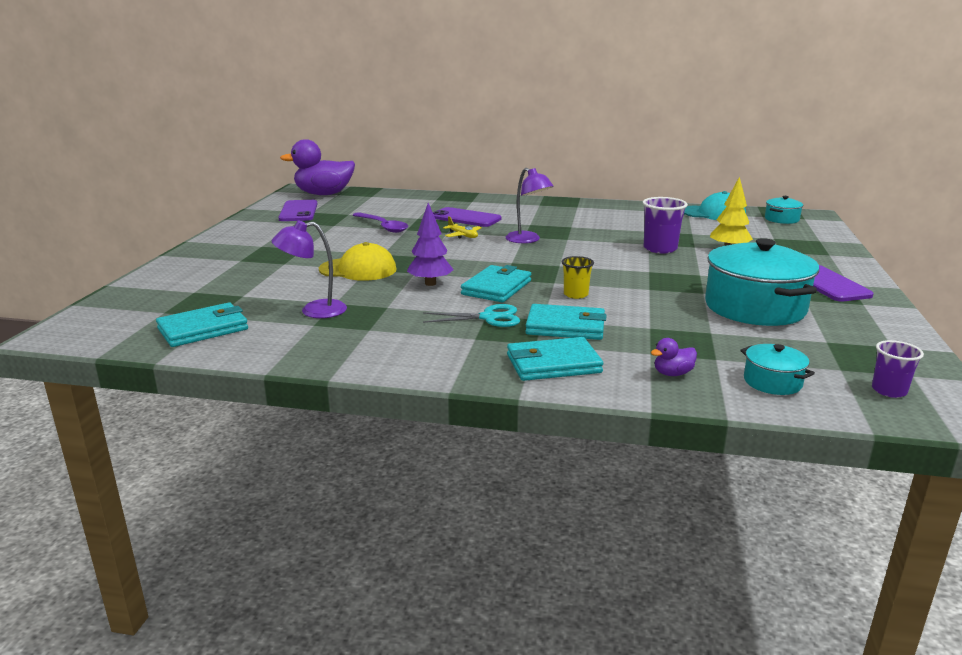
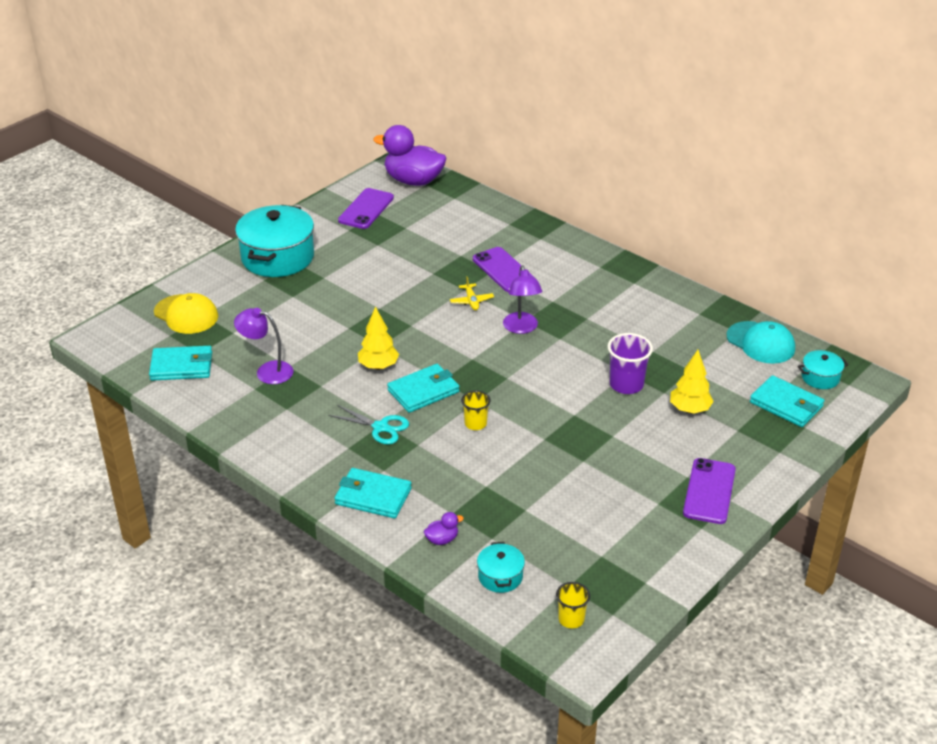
camera: 30 degrees right, 15 degrees up
yellow cap [319,242,396,281] -> yellow cap moved to [154,293,218,334]
purple spoon [353,212,408,233] -> none
purple tree [407,203,454,286] -> yellow tree [358,306,399,370]
turquoise wallet [525,304,606,340] -> turquoise wallet moved to [750,375,824,427]
purple duck [650,338,697,376] -> purple duck turned 150 degrees clockwise [424,512,464,545]
turquoise pot [705,238,819,326] -> turquoise pot moved to [235,205,314,277]
purple cup [872,340,924,398] -> yellow cup [556,582,590,628]

